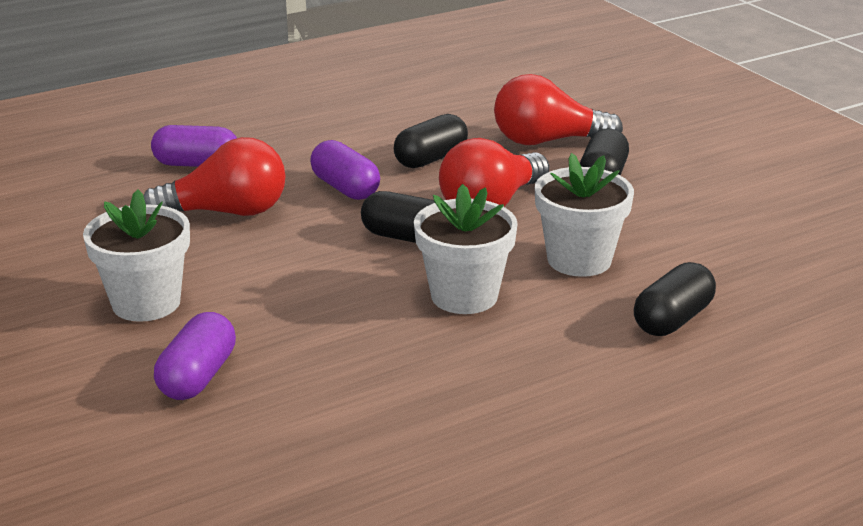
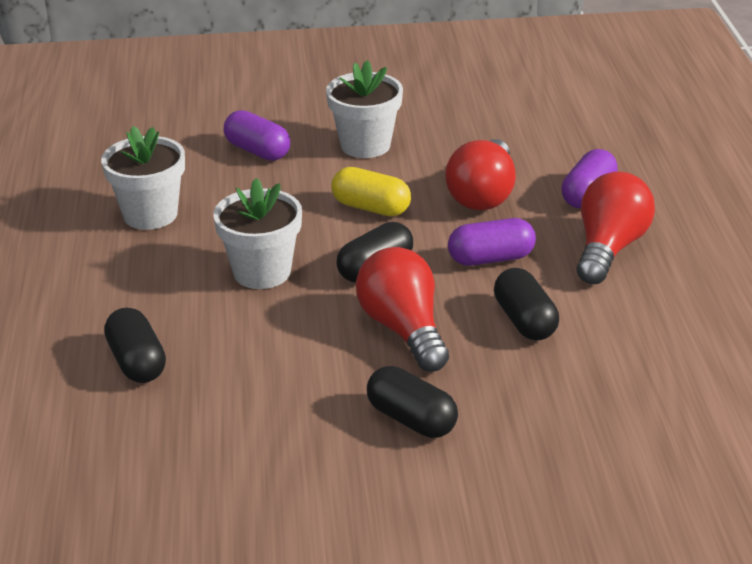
camera: 115 degrees right, 5 degrees up
red light bulb [494,74,623,145] -> red light bulb moved to [577,171,655,284]
white flower pot [535,153,634,277] -> white flower pot moved to [101,126,185,230]
none -> yellow capsule [331,167,411,216]

